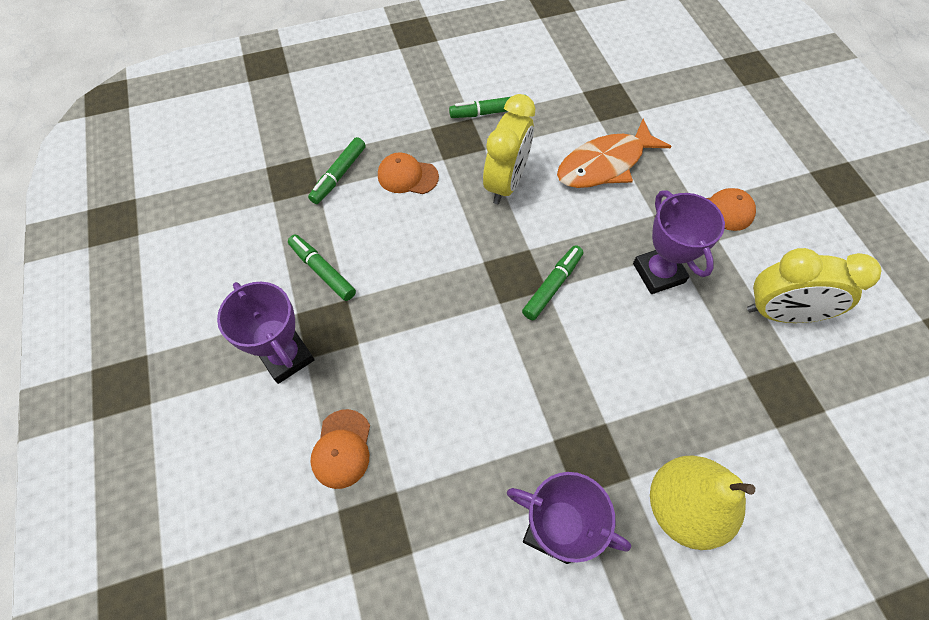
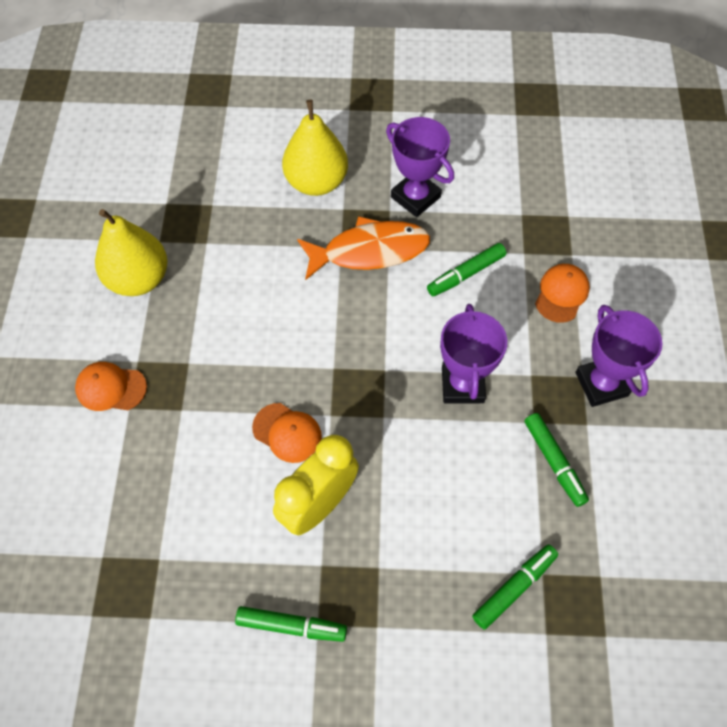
camera: 160 degrees left, 0 degrees up
orange cap [378,152,439,194] -> orange cap moved to [252,403,322,463]
green marker [522,245,583,320] -> green marker moved to [427,243,506,296]
orange fish [557,118,672,188] -> orange fish moved to [297,216,430,280]
purple trophy [633,190,725,294] -> purple trophy moved to [440,304,507,403]
yellow clock [747,248,881,323] -> yellow pear [95,209,168,296]

